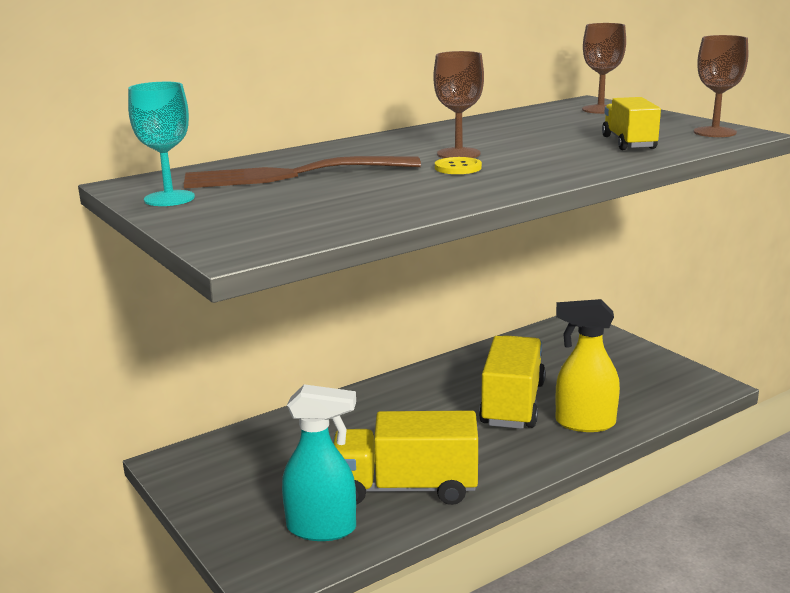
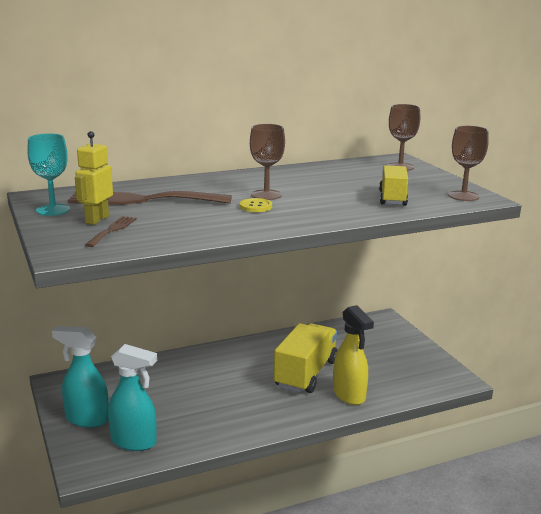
camera: 10 degrees right, 0 degrees up
yellow truck [333,410,478,505] -> none
yellow spray bottle [556,299,620,432] -> yellow spray bottle turned 135 degrees counterclockwise [333,305,374,405]
none -> turquoise spray bottle [52,326,109,428]
none -> yellow robot [75,131,113,225]
none -> brown fork [85,216,137,247]

